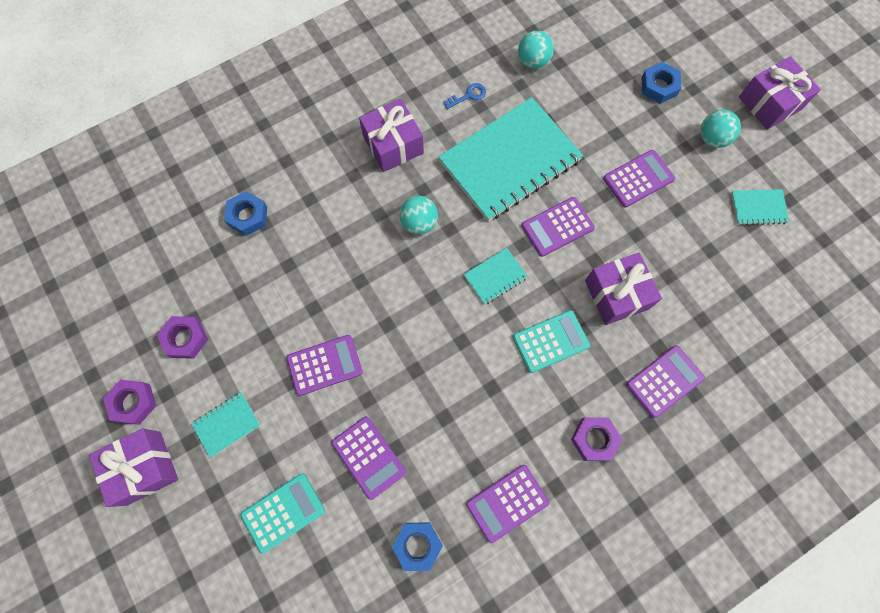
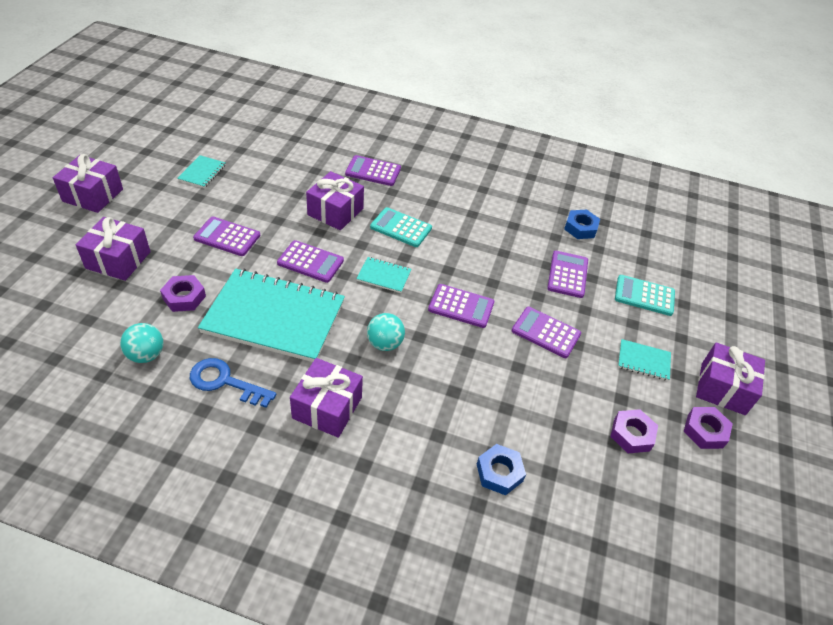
camera: 135 degrees left, 25 degrees down
blue key [443,83,486,109] -> blue key [190,358,276,408], size x1.76
purple calculator [466,465,549,543] -> purple calculator moved to [428,284,494,328]
purple nut [571,417,622,461] -> purple nut moved to [160,275,206,312]
blue nut [641,62,682,104] -> purple gift [76,217,151,281]
turquoise ball [700,110,741,148] -> none
turquoise notebook [731,189,789,225] -> turquoise notebook turned 60 degrees clockwise [177,155,226,188]

